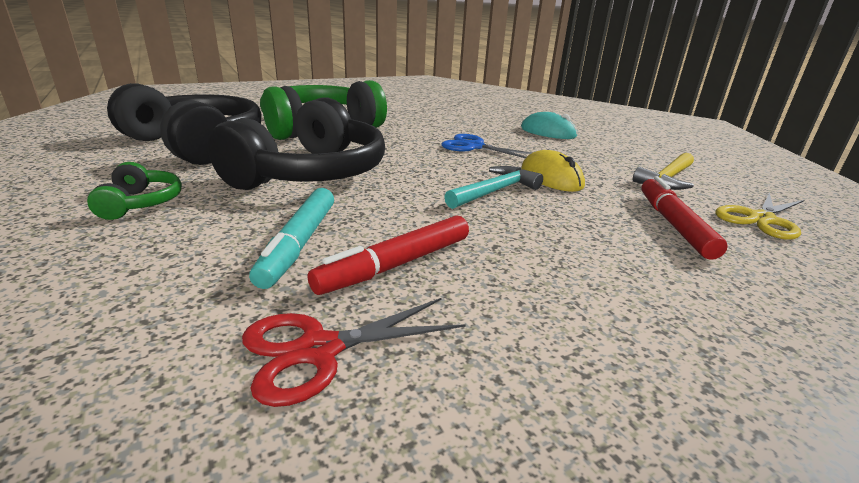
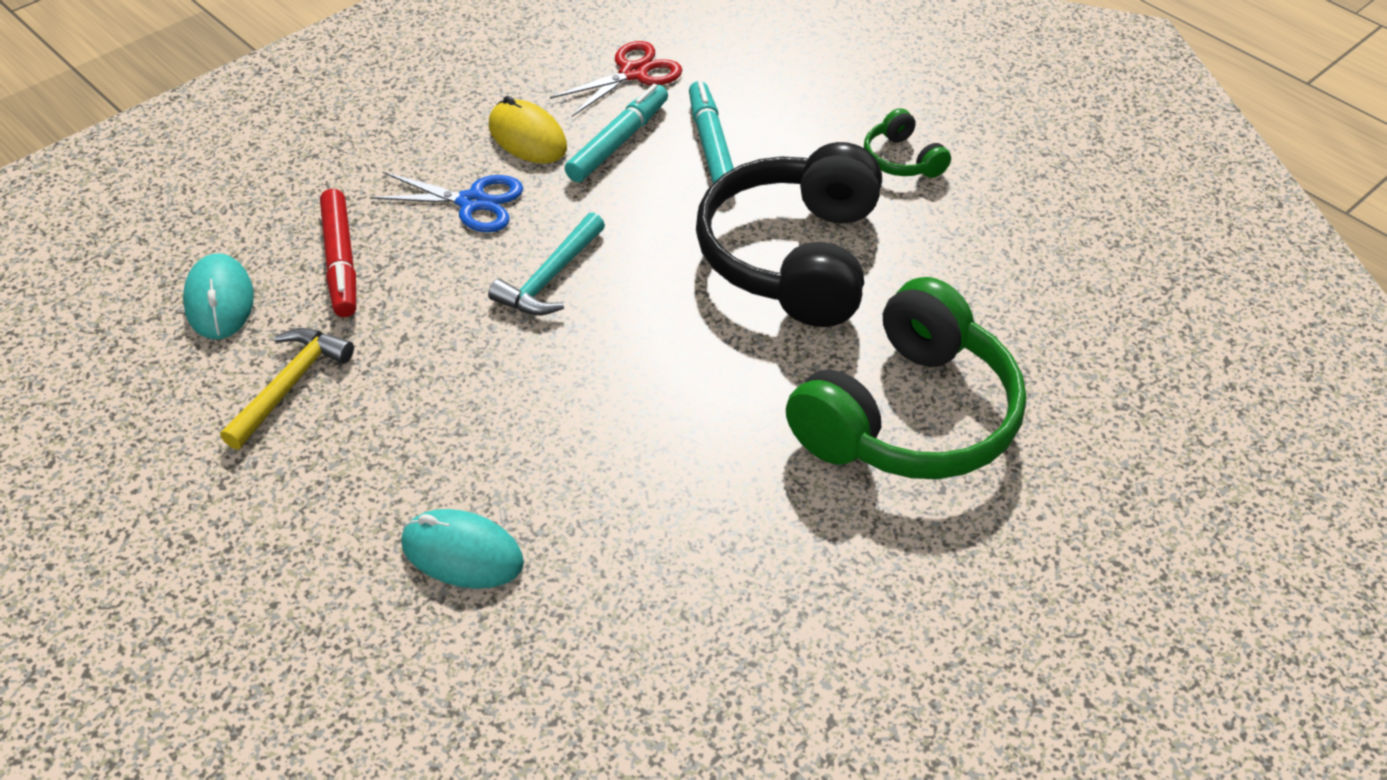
camera: 165 degrees right, 20 degrees up
black headphones [107,83,261,165] -> none
red marker [308,215,469,295] -> turquoise marker [565,84,668,182]
blue scissors [442,134,532,158] -> blue scissors moved to [370,172,523,232]
yellow mouse [522,150,585,192] -> yellow mouse moved to [489,96,567,164]
yellow scissors [715,192,804,240] -> turquoise mouse [183,253,254,339]

